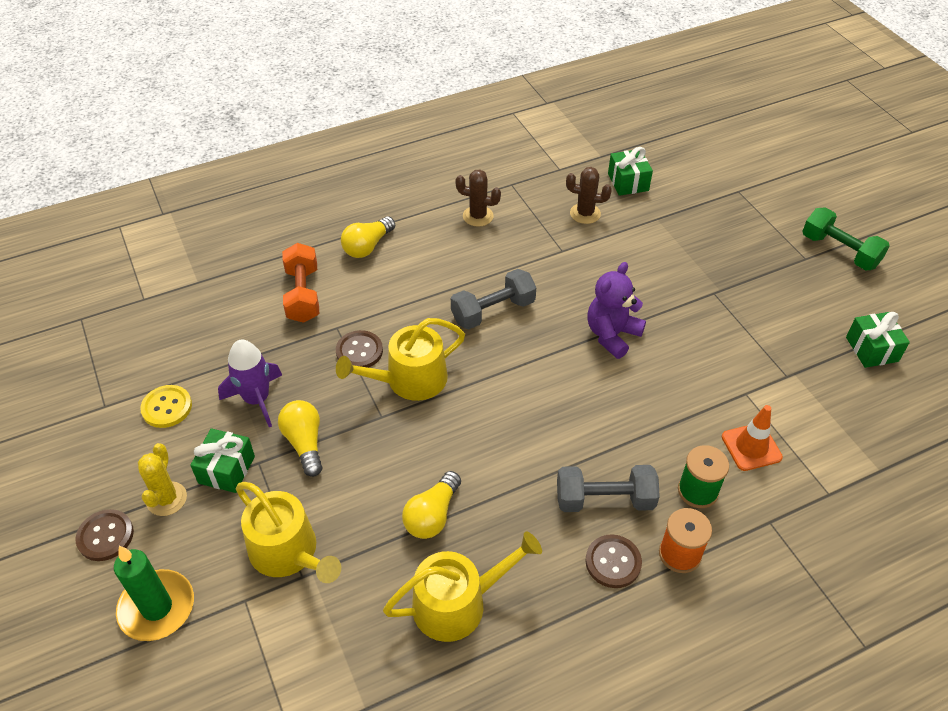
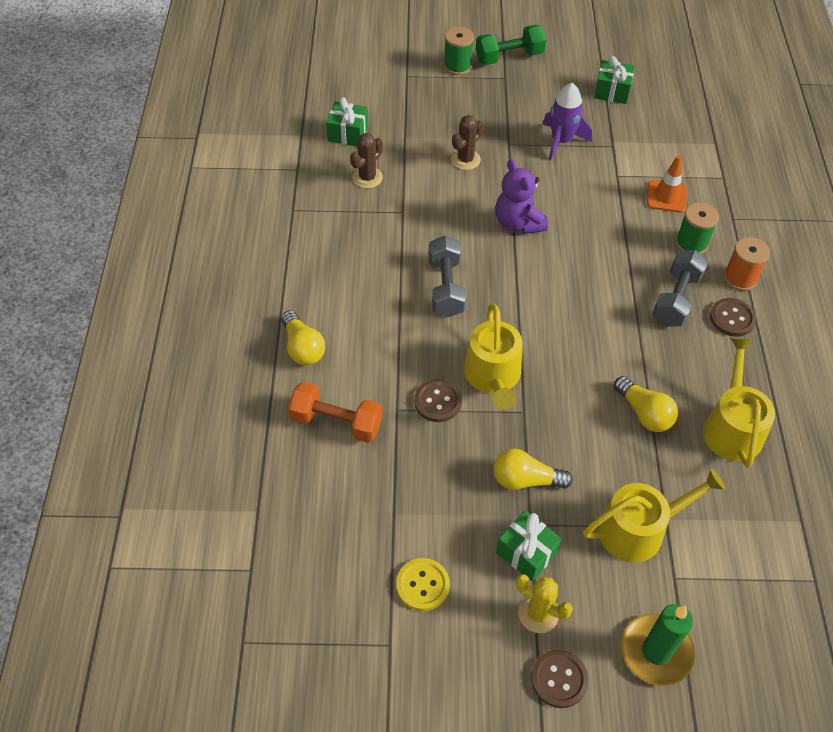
camera: 65 degrees left, 5 degrees up
purple rocket [218,340,282,427] -> purple rocket moved to [543,83,592,161]
brown cactus [455,169,501,227] -> brown cactus moved to [451,115,483,170]
none -> green spool [444,27,474,75]

